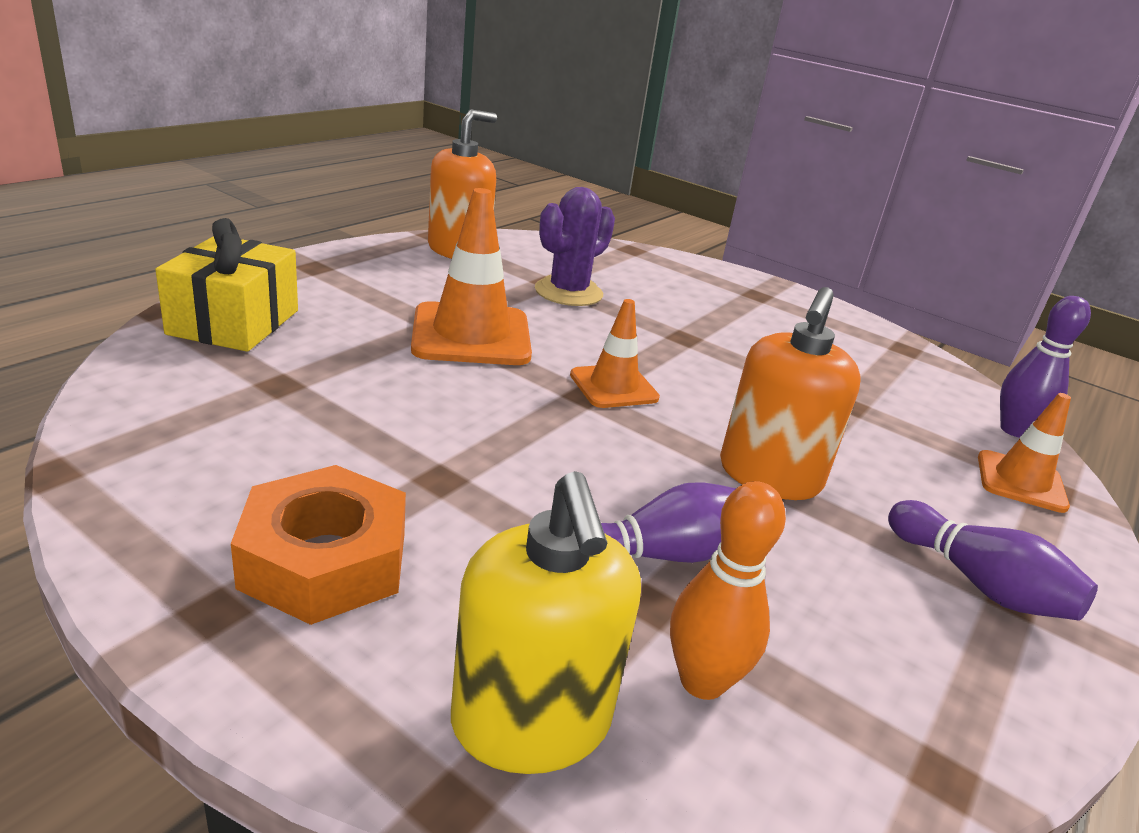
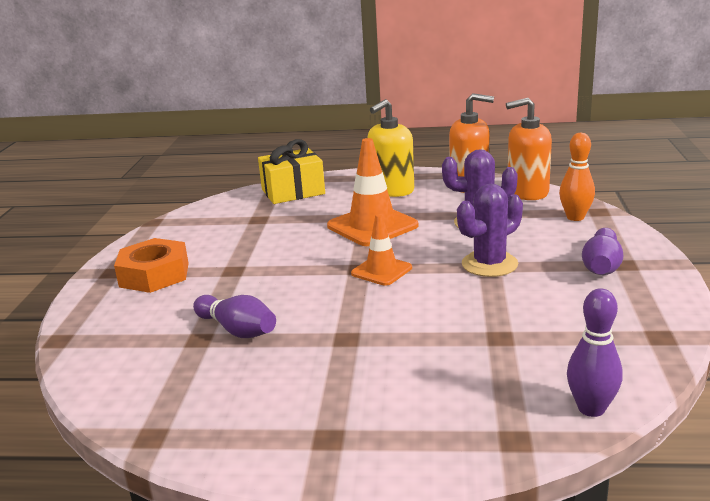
camera: 65 degrees right, 5 degrees down
yellow soap dispenser [451,471,641,774] -> yellow soap dispenser moved to [368,99,414,197]
orange bowling pin [670,481,786,700] -> orange bowling pin moved to [559,133,595,221]
orange soap dispenser [720,287,861,500] -> orange soap dispenser moved to [506,98,552,200]
purple bowling pin [888,500,1098,621] -> purple bowling pin moved to [582,228,623,275]
orange traffic cone [978,393,1071,513] -> none
none -> purple cactus [457,184,523,277]

